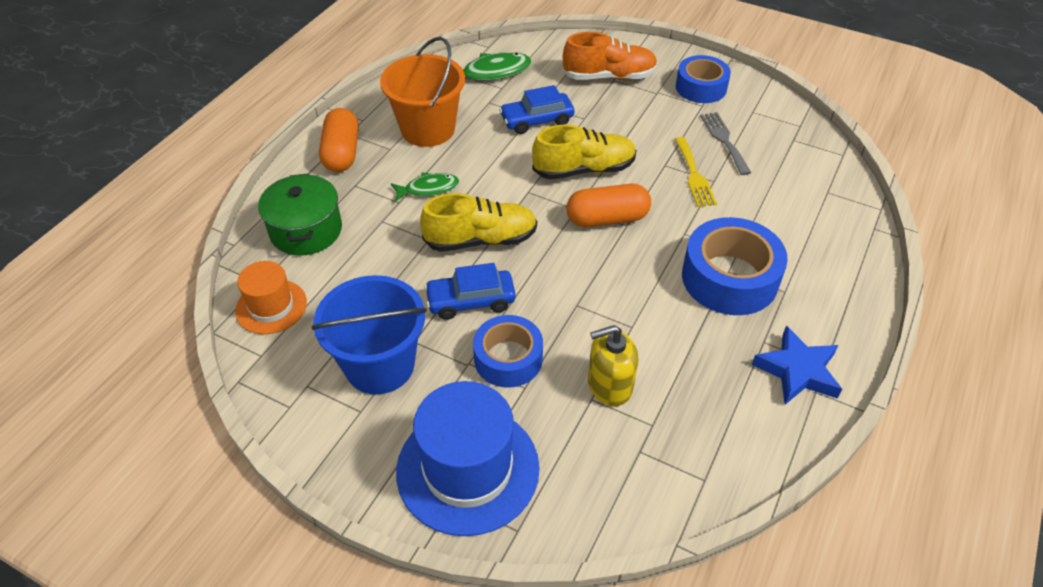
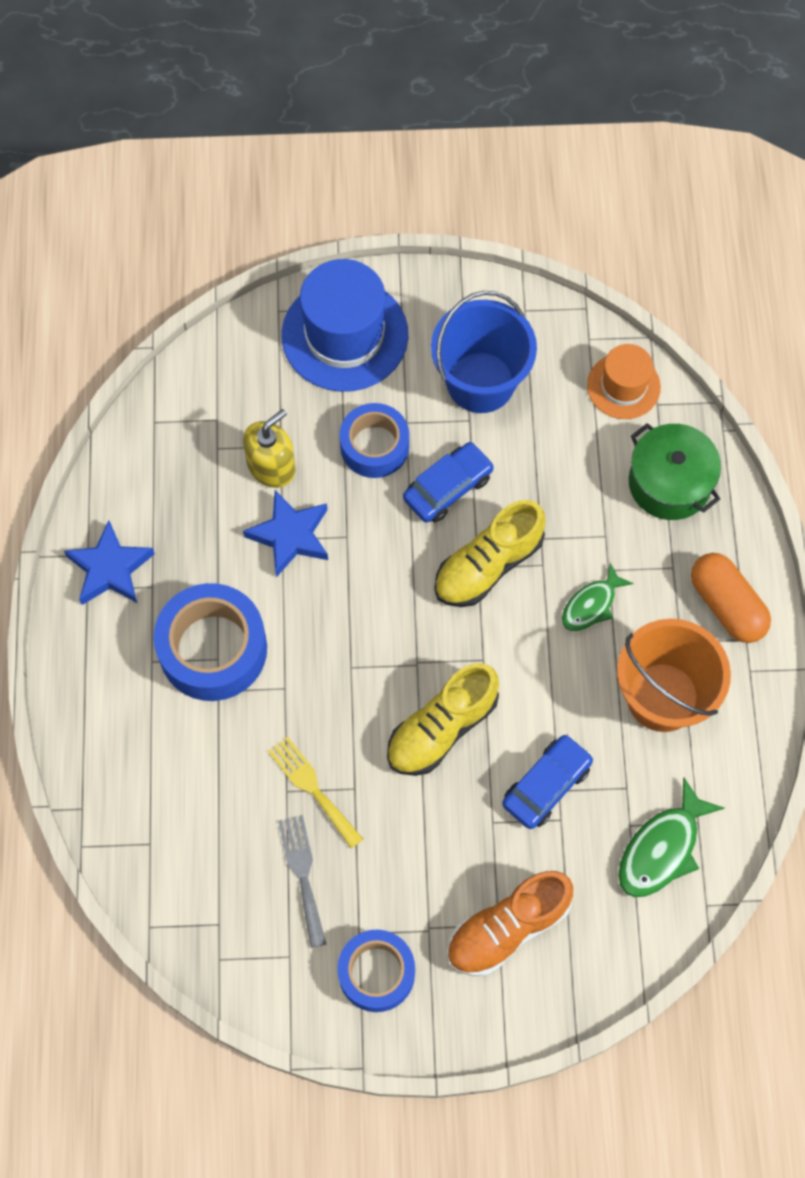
camera: 150 degrees right, 20 degrees up
orange capsule [566,184,651,227] -> none
grey fork [700,112,751,175] -> grey fork turned 150 degrees counterclockwise [278,815,326,948]
none -> blue star [243,490,328,577]

